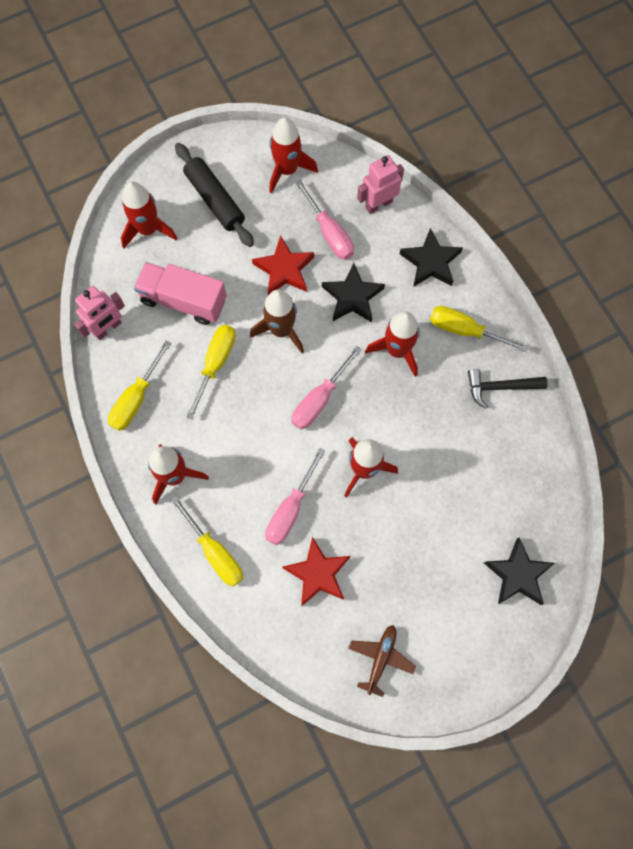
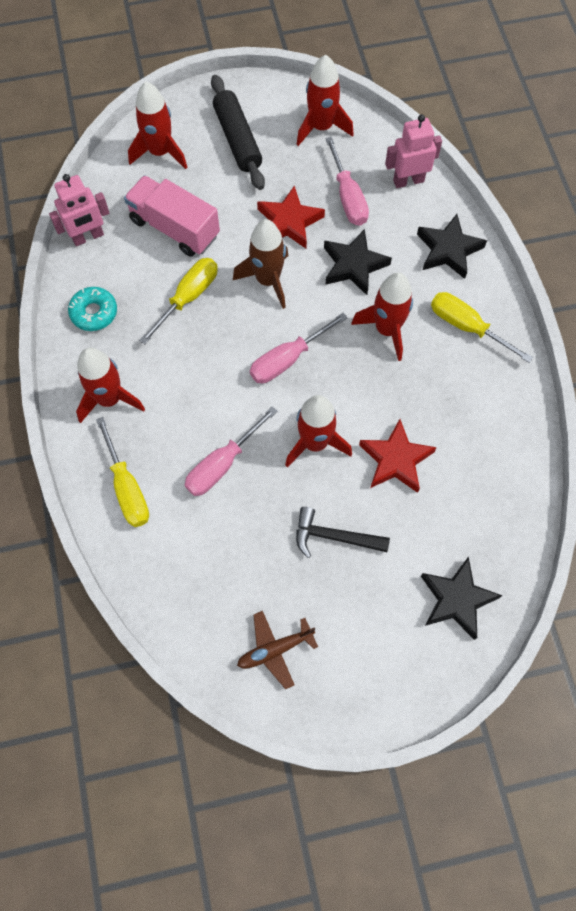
camera: 15 degrees right, 5 degrees down
yellow screwdriver [108,340,172,431] -> turquoise donut [68,287,117,331]
red star [282,537,350,606] -> red star moved to [359,419,437,493]
brown plane [348,625,416,697] -> brown plane turned 150 degrees counterclockwise [237,611,318,689]
black hammer [468,369,548,409] -> black hammer moved to [296,507,390,558]

